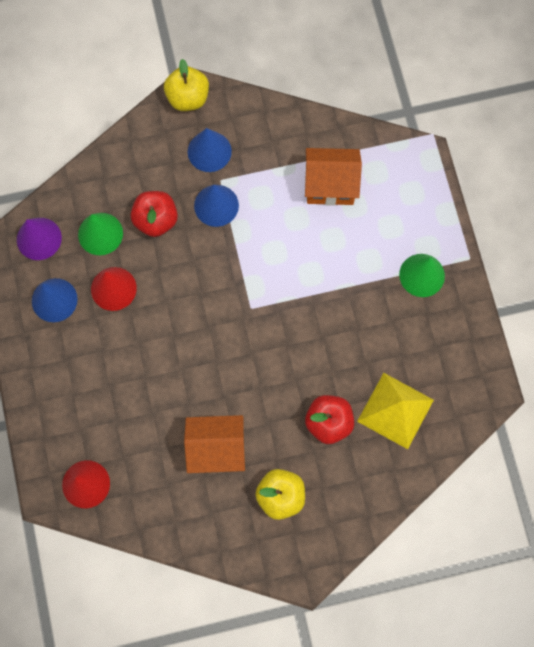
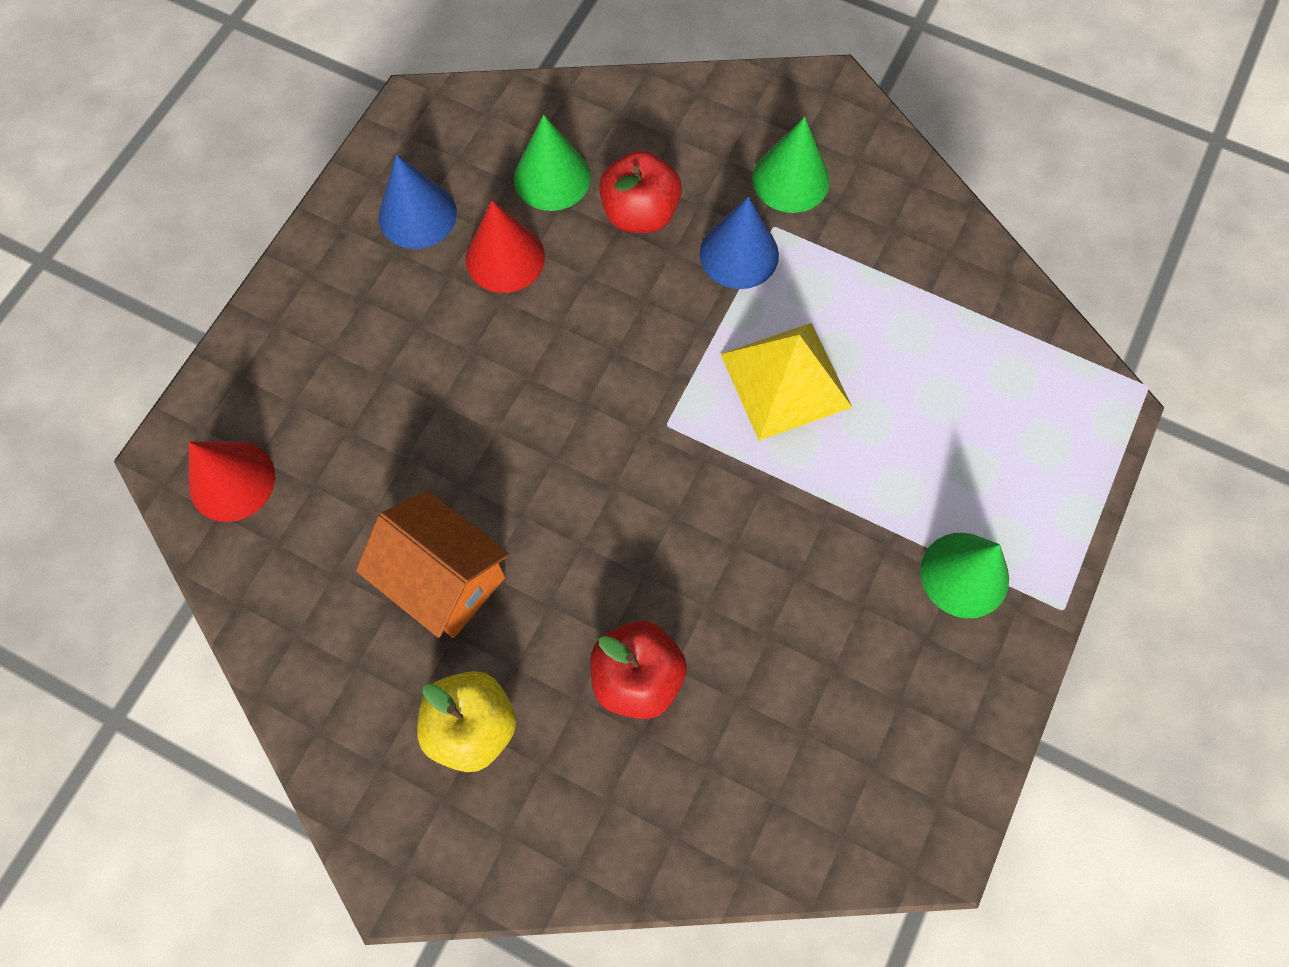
camera: 40 degrees right, 5 degrees down
purple cone [17,218,62,260] -> none
yellow apple [164,59,209,111] -> none
blue cone [188,128,232,172] -> green cone [753,117,830,213]
orange house [305,148,362,206] -> none
yellow pyramid [357,373,434,449] -> yellow pyramid moved to [721,323,852,441]

